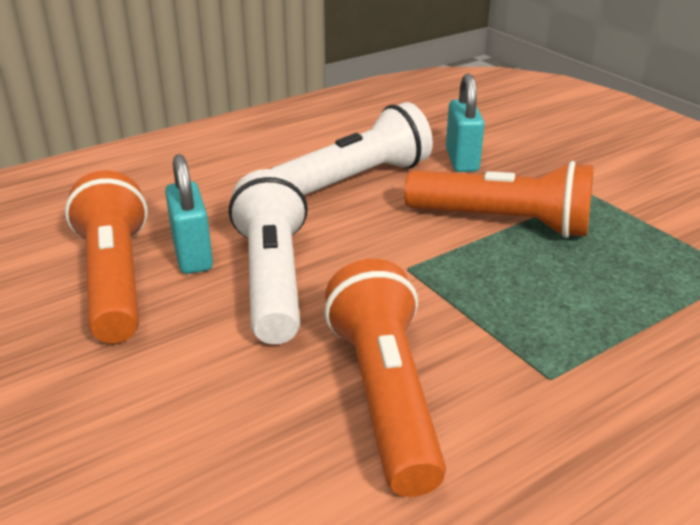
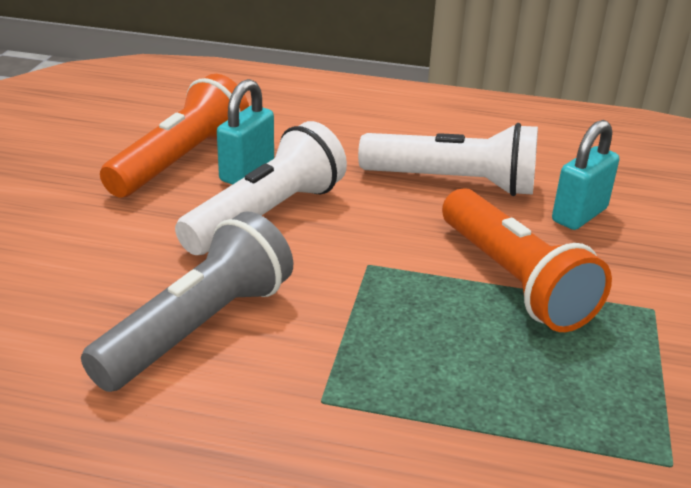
camera: 45 degrees right, 0 degrees up
orange flashlight [324,259,446,497] -> grey flashlight [81,211,293,392]

